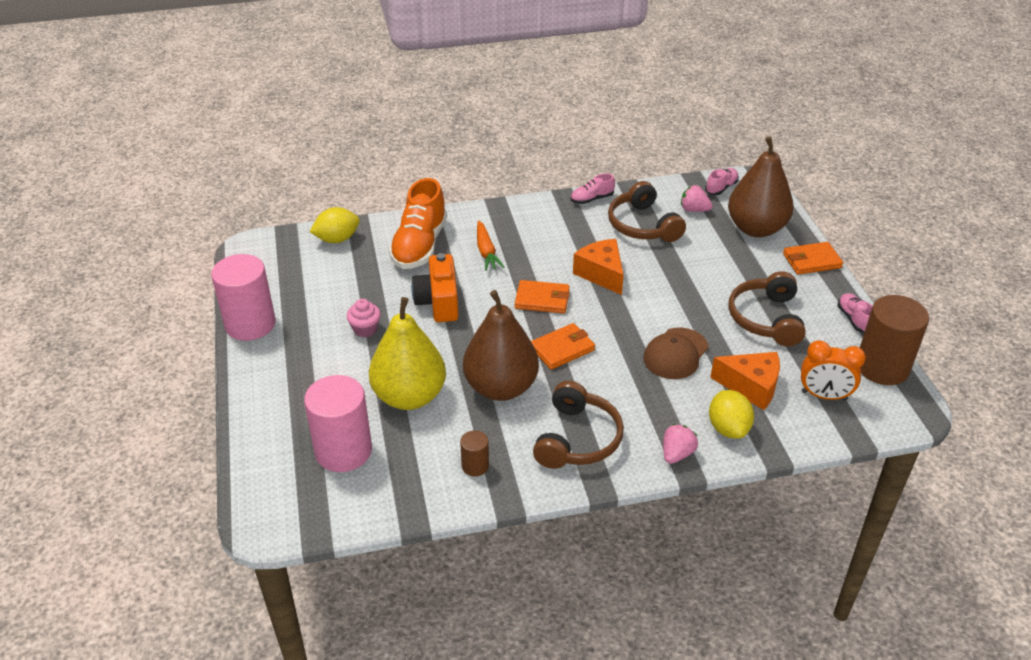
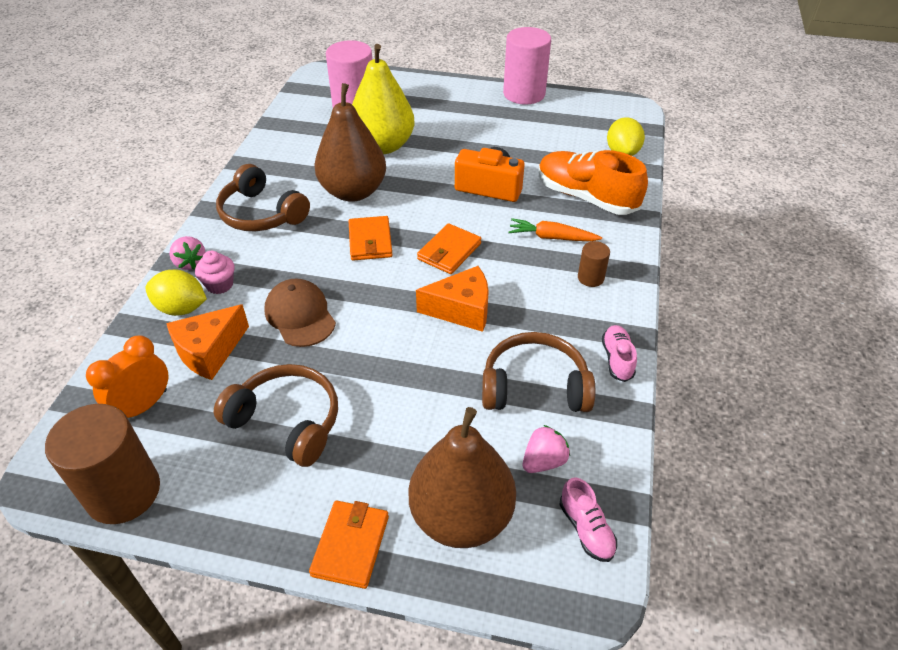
camera: 115 degrees right, 5 degrees up
pink cupcake [346,299,381,337] -> pink cupcake moved to [195,251,235,294]
brown cylinder [460,430,489,476] -> brown cylinder moved to [578,241,610,287]
pink shoe [837,293,872,333] -> none

